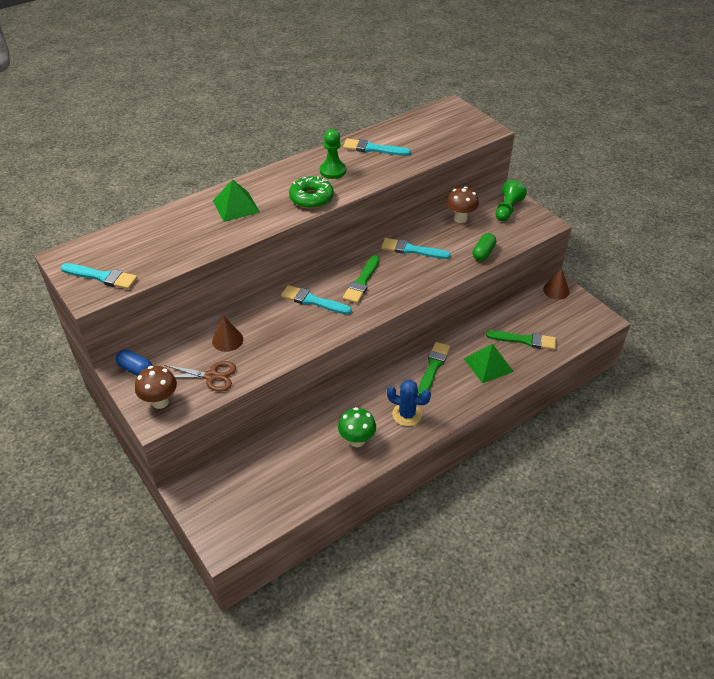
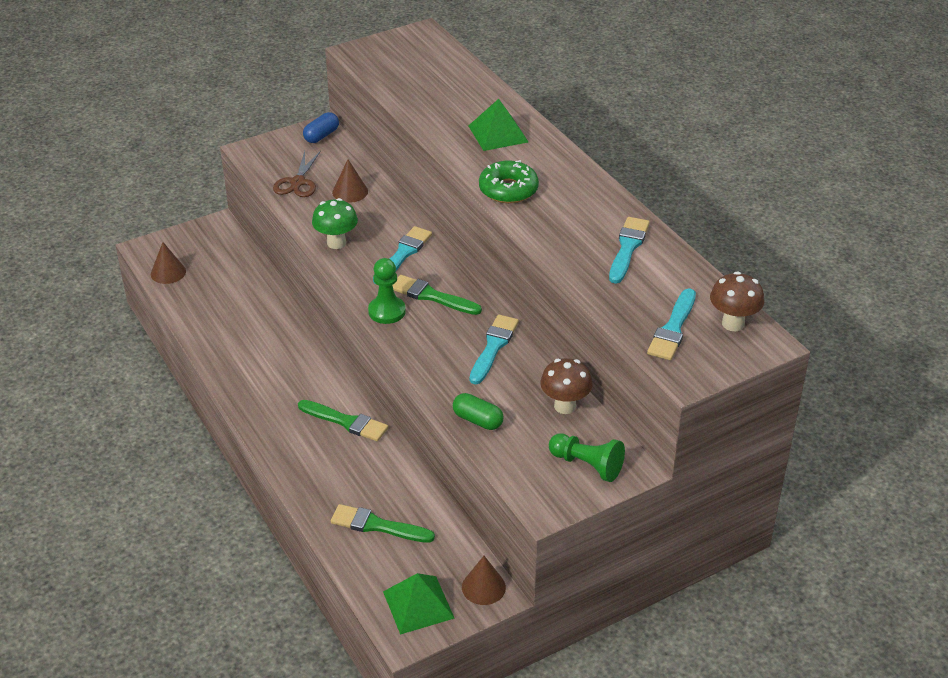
camera: 95 degrees right, 5 degrees down
turquoise brush [61,263,138,289] -> turquoise brush moved to [647,288,696,360]
brown mushroom [135,366,177,409] -> brown mushroom moved to [710,271,764,331]
green pawn [320,129,346,179] -> green pawn moved to [368,258,406,324]
green mushroom [338,407,376,447] -> green mushroom moved to [312,198,358,249]
blue cactus [387,380,431,426] -> none
green pyramid [464,344,514,383] -> green pyramid moved to [383,573,455,635]
green brush [486,330,556,350] -> green brush turned 90 degrees clockwise [331,504,435,543]
none -> brown cone [151,242,186,284]

